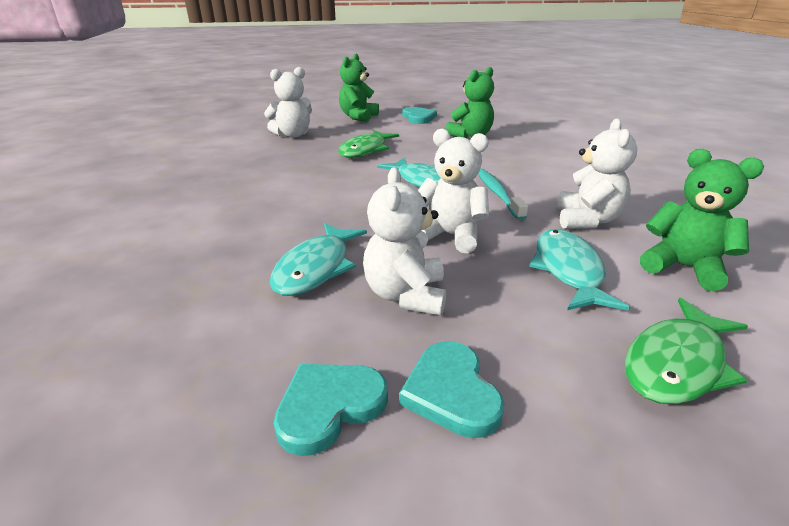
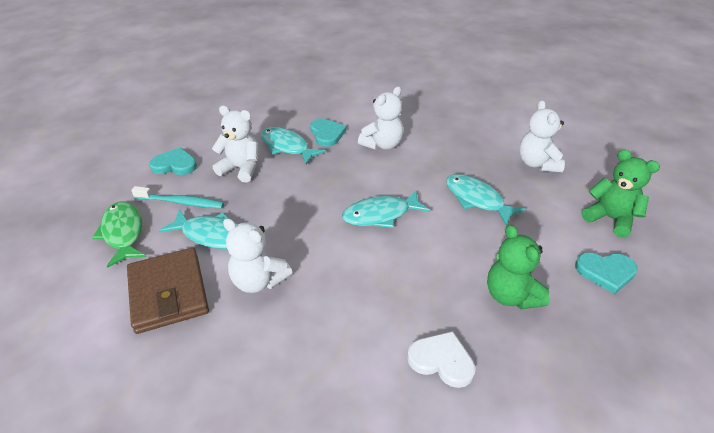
camera: 110 degrees right, 10 degrees up
turquoise heart [274,364,388,456] -> turquoise heart moved to [310,119,346,147]
green fish [338,130,399,158] -> turquoise fish [446,174,526,225]
white teddy bear [418,129,489,253] -> white teddy bear moved to [358,86,403,150]
turquoise toothbrush [478,169,528,220] -> turquoise toothbrush moved to [131,186,224,208]
green teddy bear [640,149,764,291] -> brown wallet [127,248,209,334]
none -> white heart [407,331,476,388]

